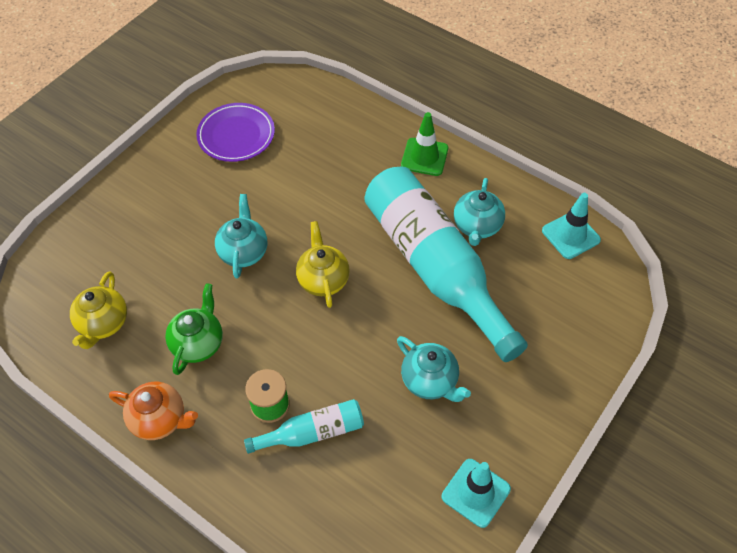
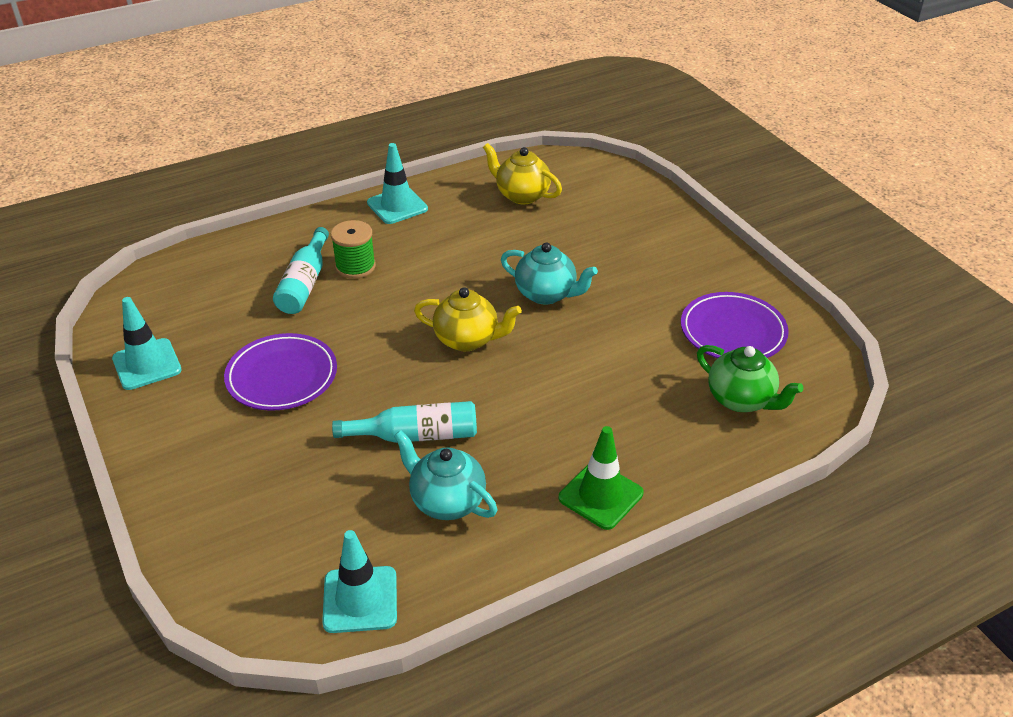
camera: 115 degrees right, 15 degrees down
orange teapot [109,382,198,440] -> turquoise traffic cone [367,143,428,224]
green teapot [165,283,223,375] -> green teapot moved to [697,345,803,412]
turquoise bottle [365,166,528,362] -> turquoise bottle [332,401,477,443], size x0.46
turquoise teapot [397,336,471,402] -> purple plate [224,333,337,411]

